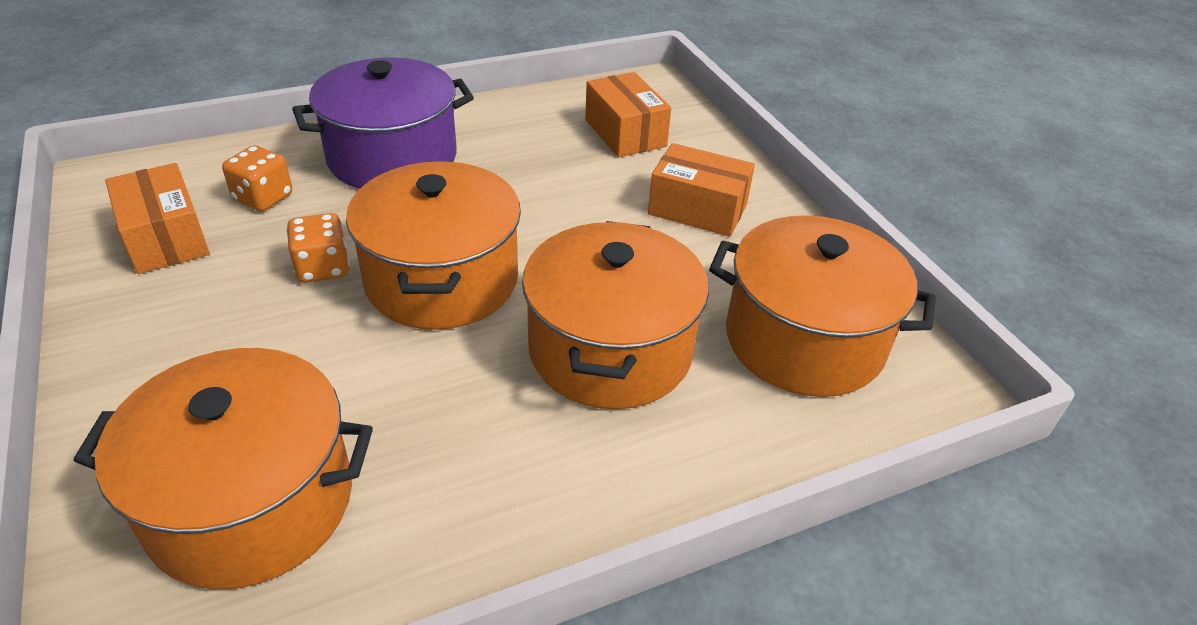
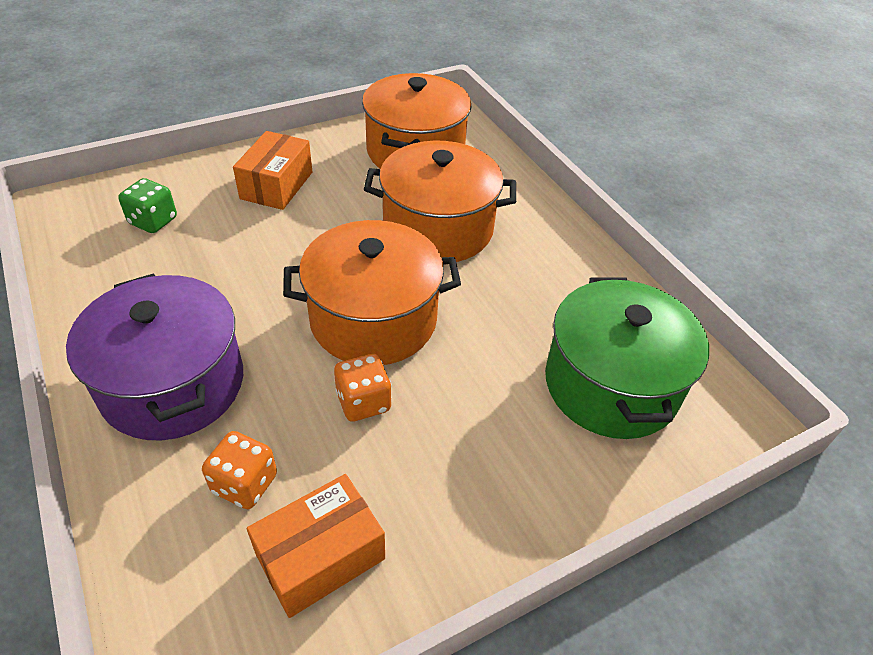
camera: 95 degrees left, 5 degrees up
orange pot [74,348,373,589] -> green pot [545,277,709,439]
orange box [585,72,671,157] -> green dice [118,178,177,233]

